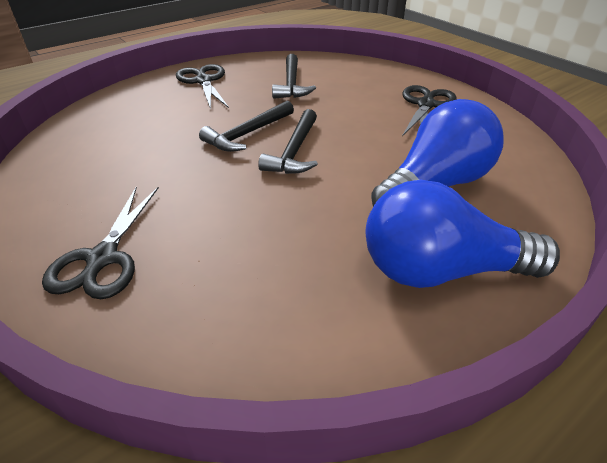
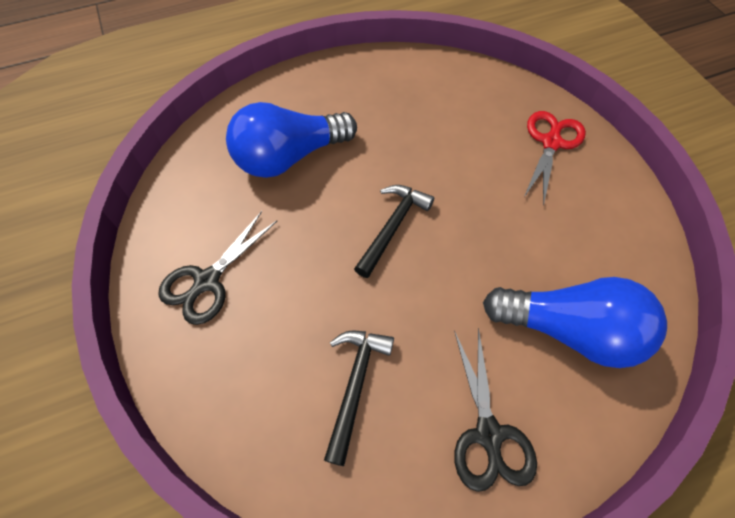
camera: 165 degrees left, 20 degrees up
black scissors [42,187,159,299] -> red scissors [524,111,586,206]
black hammer [199,101,294,152] -> none
blue light bulb [366,180,560,288] -> blue light bulb moved to [483,277,667,368]

